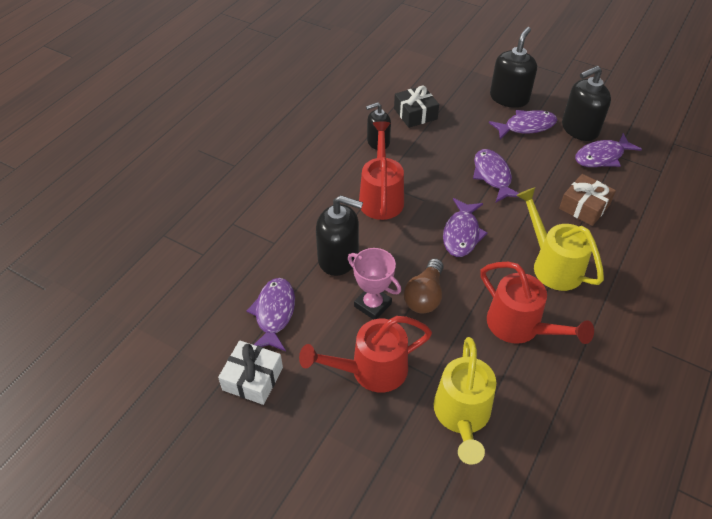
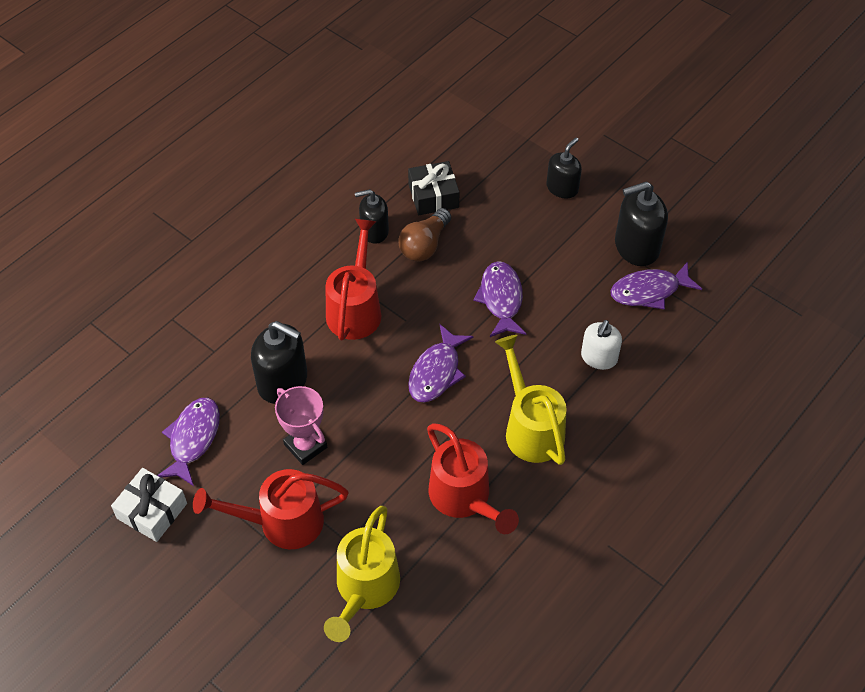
camera: 10 degrees right, 5 degrees up
brown light bulb [404,258,444,314] -> brown light bulb moved to [398,208,451,261]
purple fish [489,110,557,139] -> none
black soap dispenser [490,27,537,108] -> black soap dispenser [546,138,582,199], size x0.65
brown gift [559,174,616,226] -> white soap dispenser [581,320,622,370]

